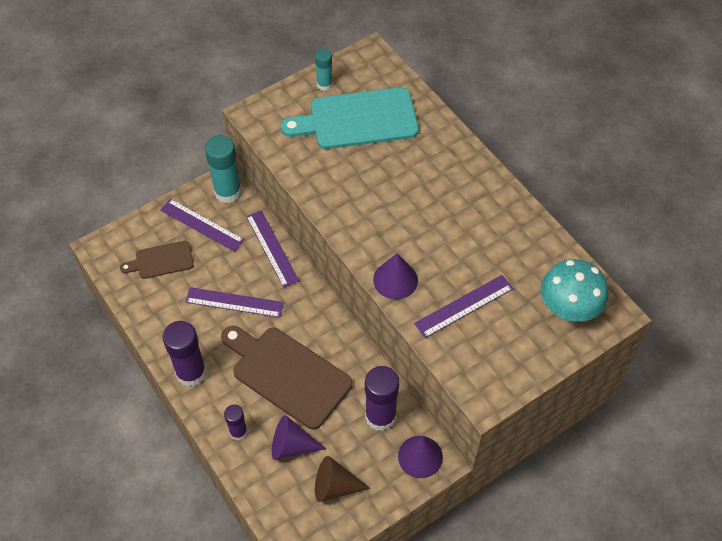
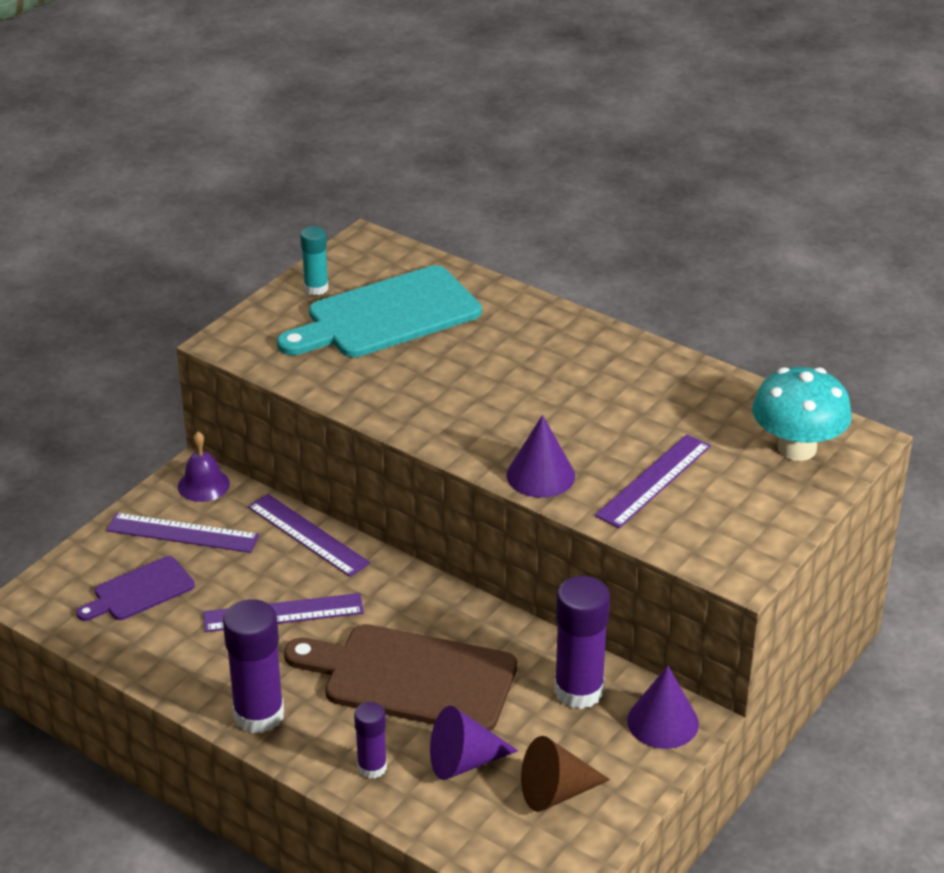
camera: 20 degrees left, 20 degrees down
brown cutting board [120,241,194,279] -> purple cutting board [76,556,195,621]
turquoise glue stick [205,135,242,203] -> purple bell [178,432,230,502]

